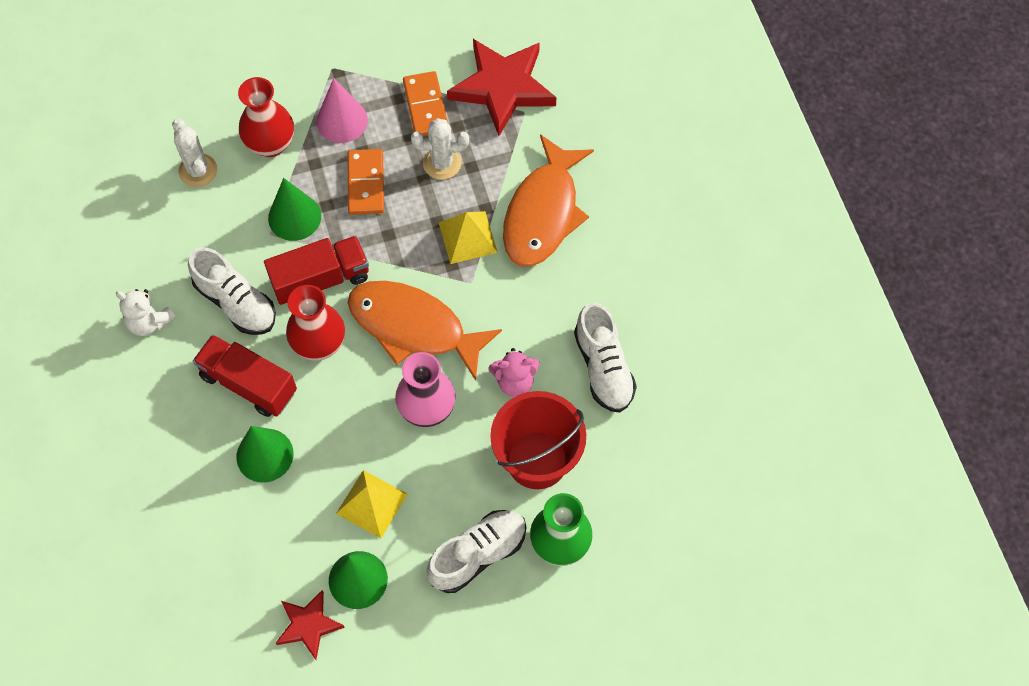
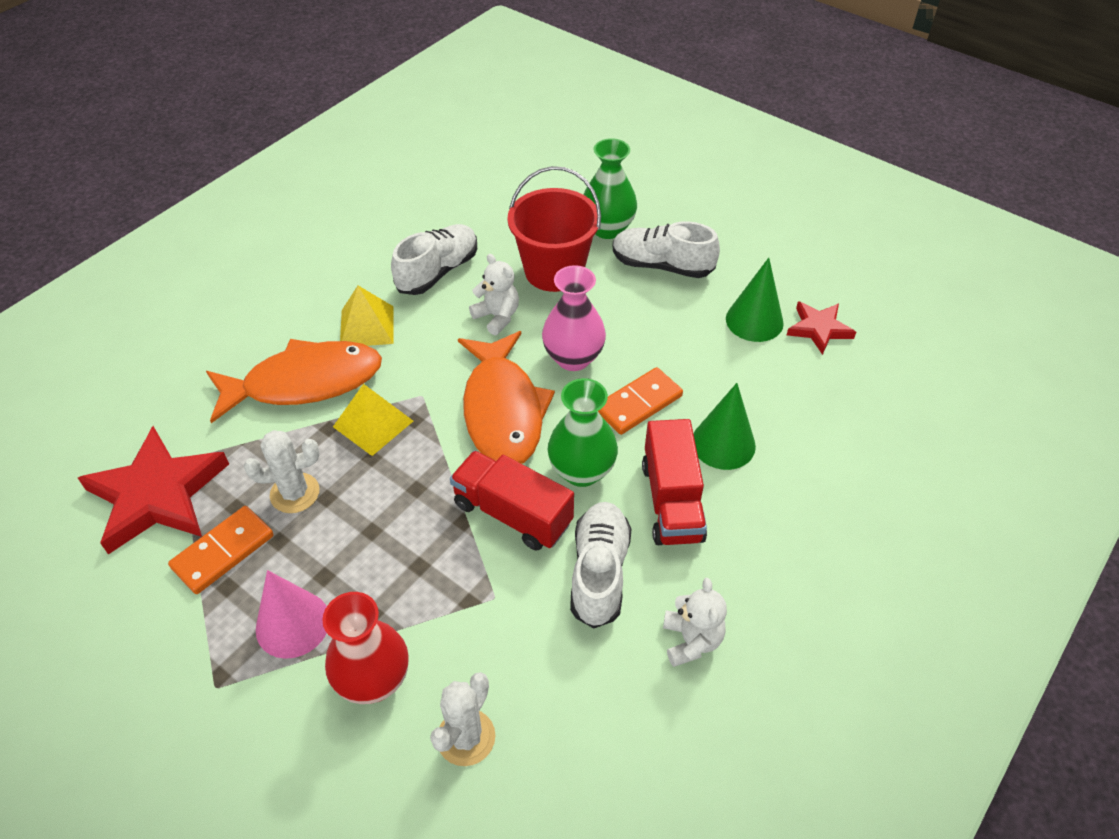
camera: 125 degrees left, 15 degrees down
green cone [268,178,321,241] -> none
red vase [286,285,345,361] -> green vase [547,378,618,487]
yellow pyramid [336,470,408,538] -> yellow pyramid moved to [340,286,394,346]
orange domino [347,149,384,215] -> orange domino moved to [598,367,683,435]
white cactus [411,118,469,180] -> white cactus turned 60 degrees counterclockwise [244,430,319,513]
pink teddy bear [488,348,540,397] -> white teddy bear [469,254,519,335]

